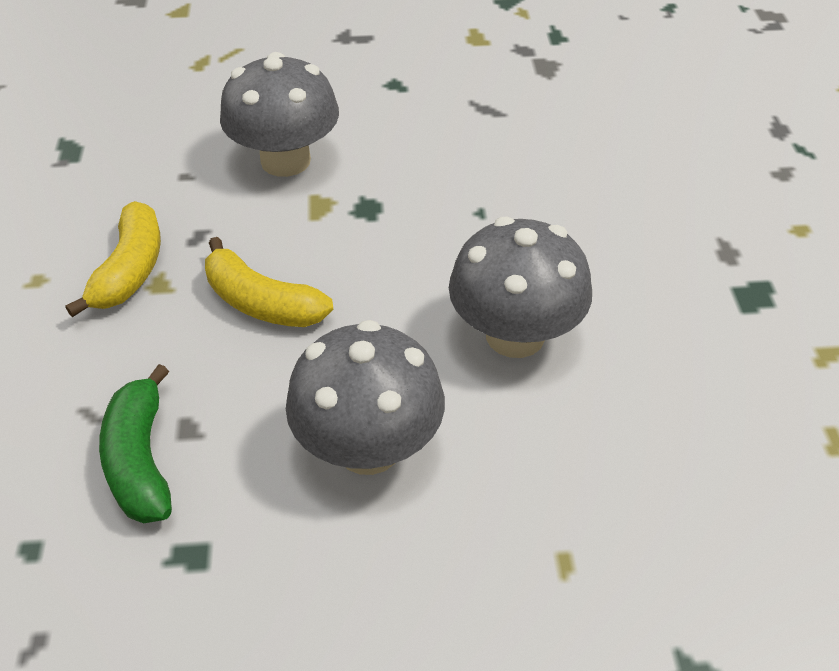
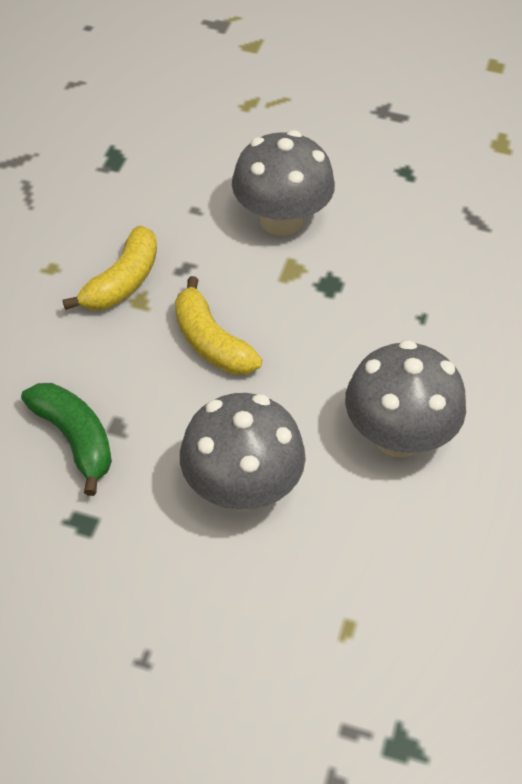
camera: 20 degrees right, 5 degrees up
green banana [99,364,172,523] -> green banana turned 135 degrees clockwise [21,383,112,496]

